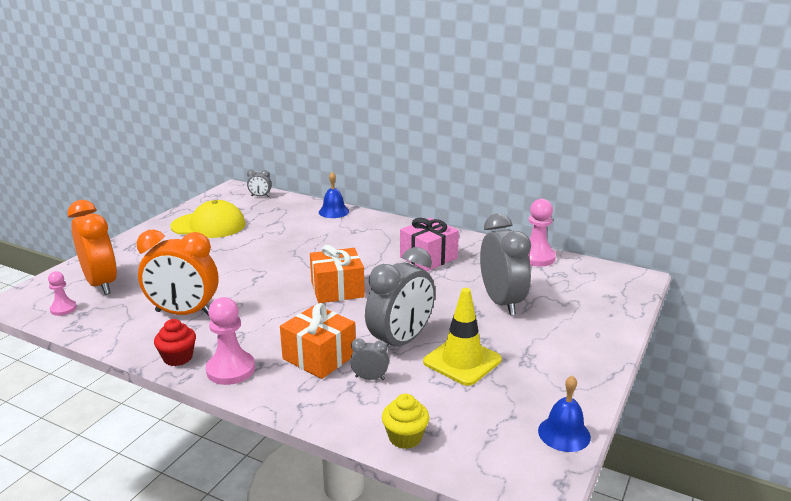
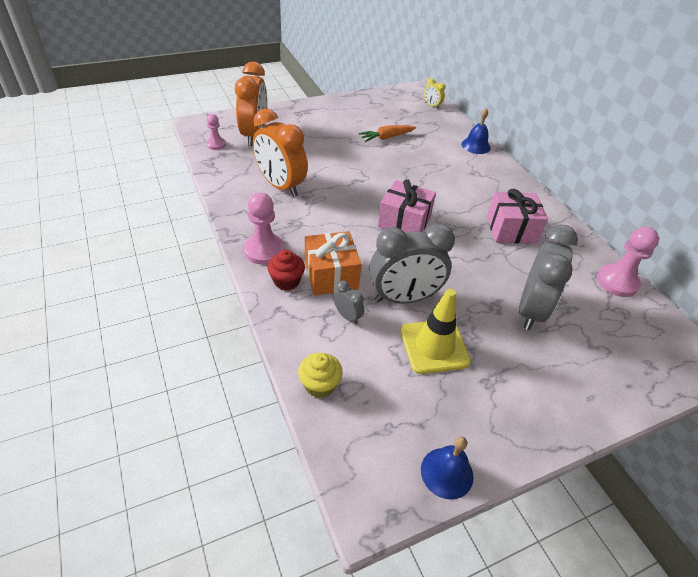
camera: 35 degrees right, 20 degrees up
red cupcake [154,319,196,366] -> red cupcake moved to [268,250,305,291]
yellow cap [170,200,246,238] -> none
grey clock [247,169,272,197] -> yellow clock [424,78,445,109]
orange gift [310,245,365,303] -> pink gift [378,179,436,233]
none -> orange carrot [358,125,416,142]

